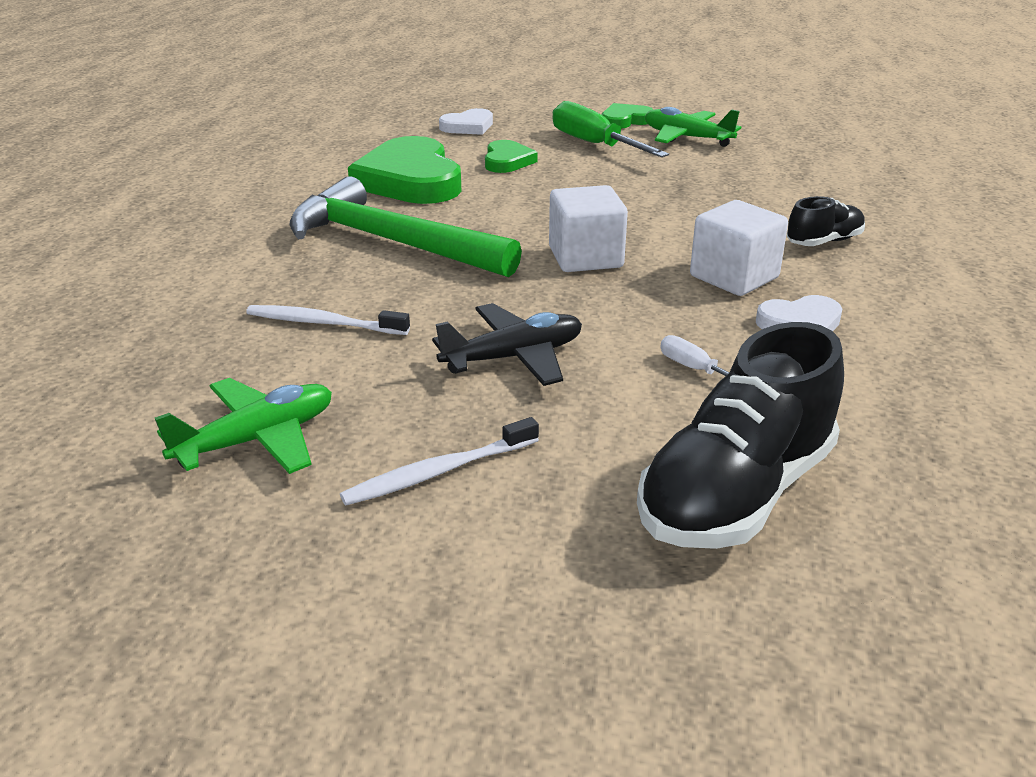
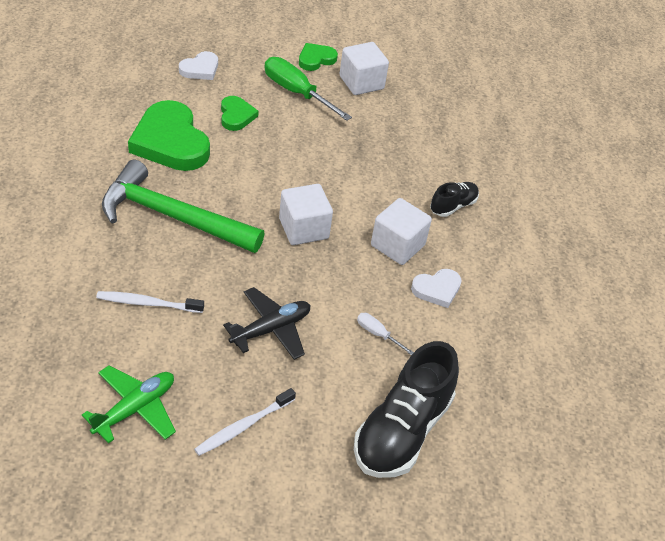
camera: 15 degrees left, 15 degrees up
green plane [645,107,741,147] -> white cube [340,42,389,95]

